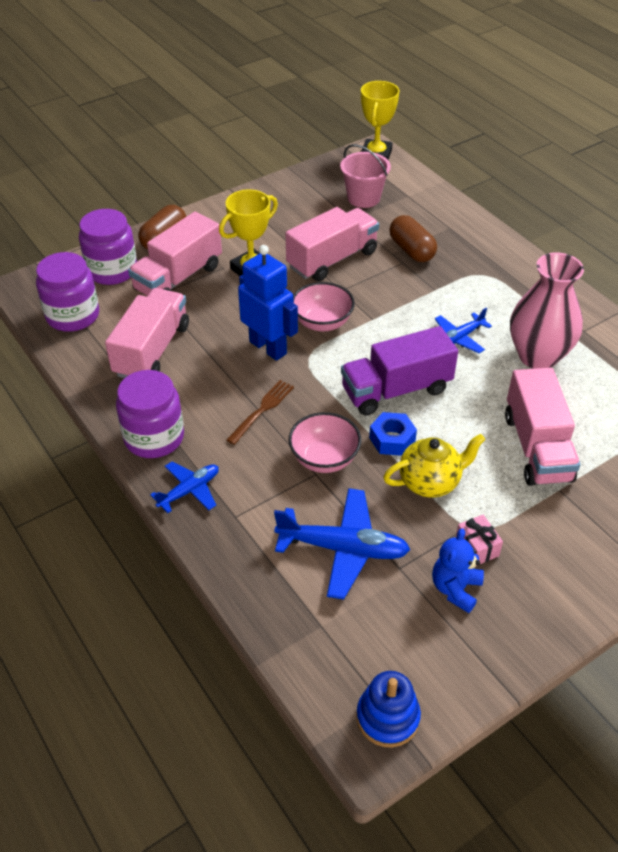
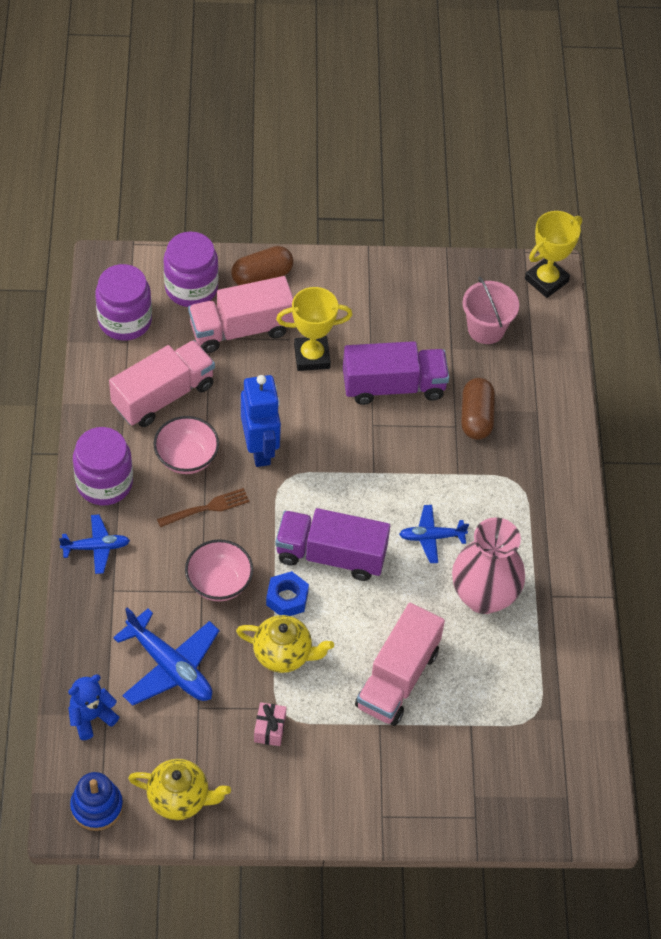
camera: 30 degrees right, 10 degrees up
pink truck [286,207,379,282] -> purple truck [343,341,449,405]
pink bowl [293,282,355,332] -> pink bowl moved to [153,416,219,474]
blue teddy bear [432,528,484,613] -> blue teddy bear moved to [68,674,119,740]
none -> yellow teapot [128,759,231,820]

